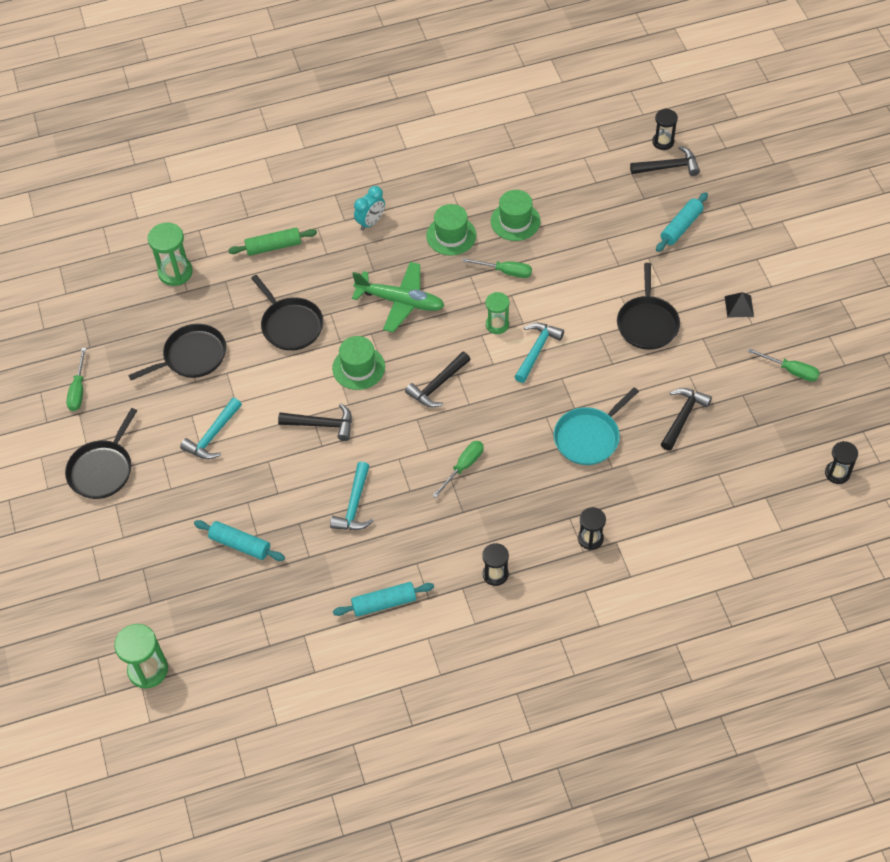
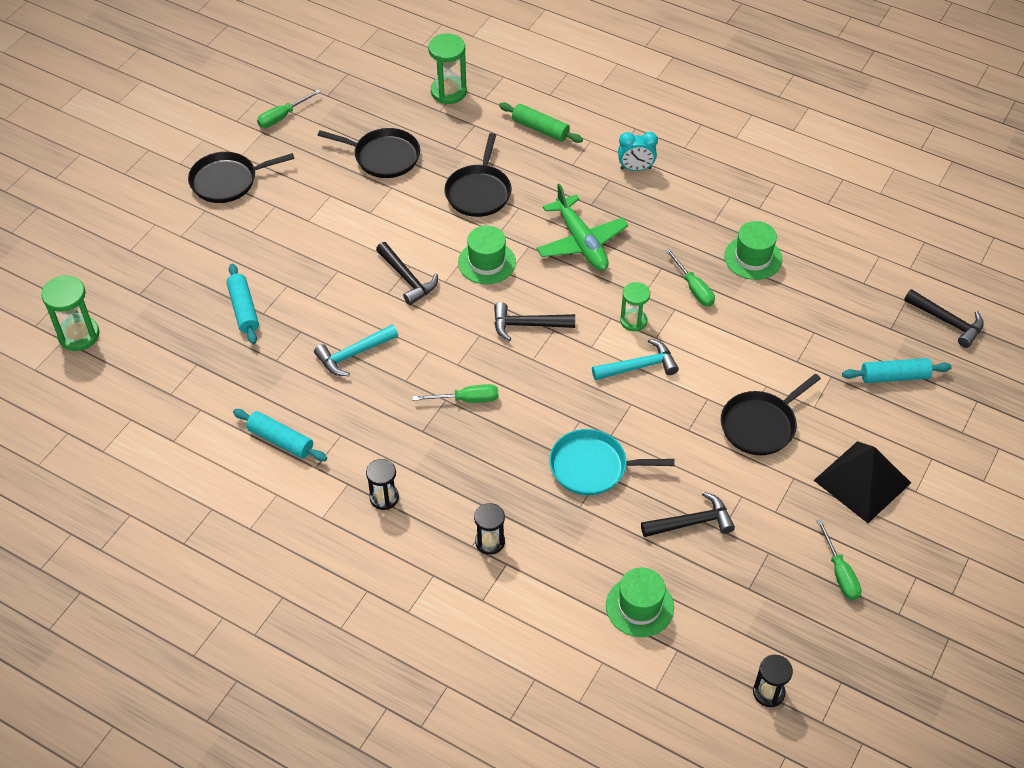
camera: 45 degrees right, 5 degrees down
turquoise hammer [180,398,242,459] -> none
green hat [426,204,476,256] -> green hat moved to [606,567,674,637]
black hourglass [652,109,678,150] -> none
black pyramid [725,292,754,318] -> black pyramid [814,441,911,523], size x2.11

